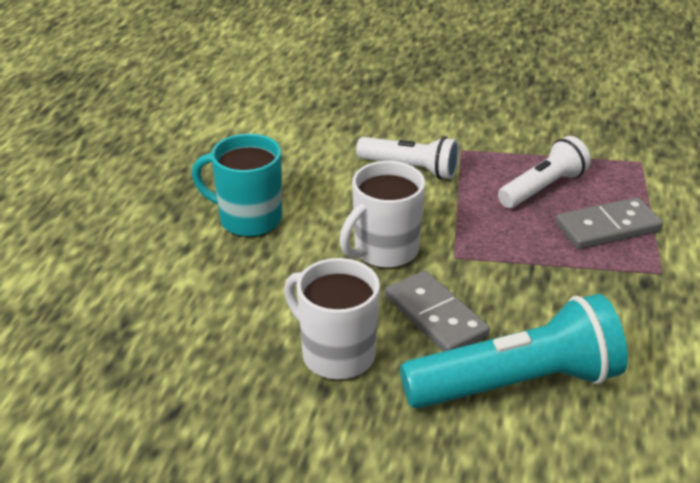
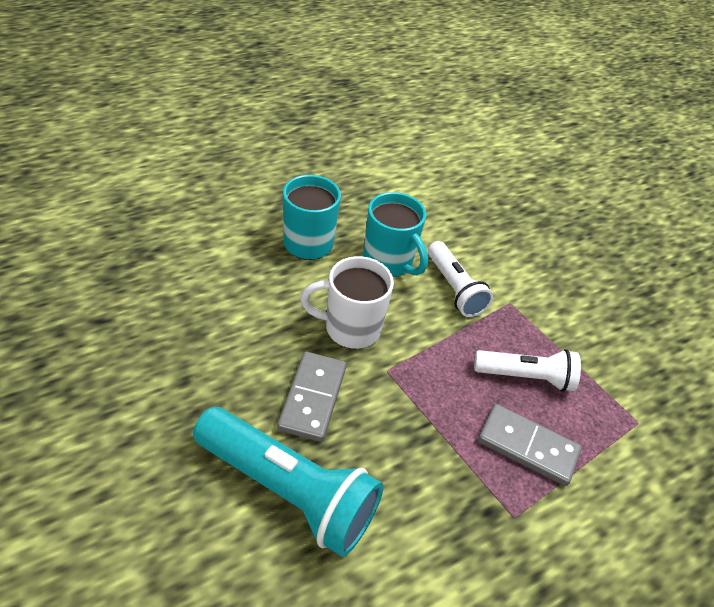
camera: 40 degrees right, 10 degrees up
white mug [284,258,380,380] -> none
none -> turquoise mug [363,192,428,277]

